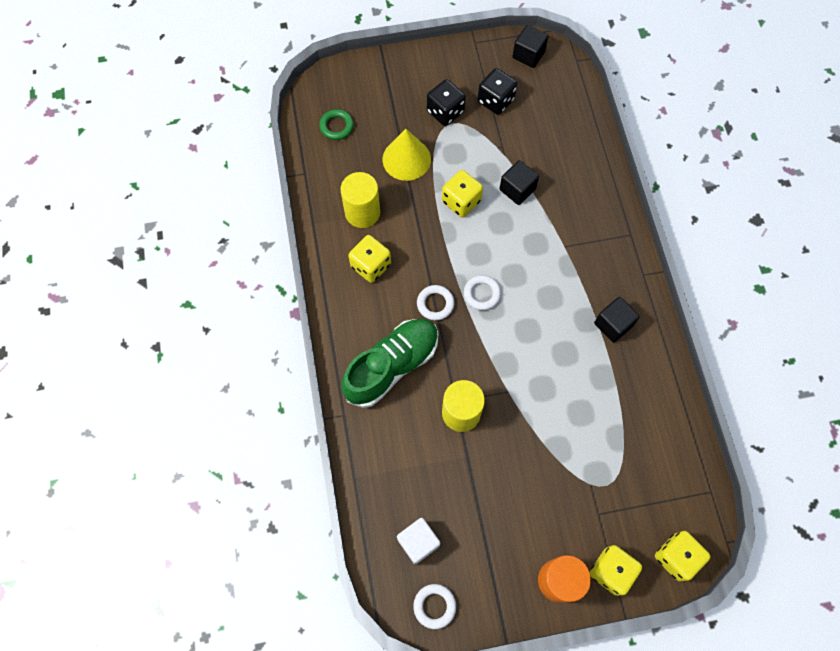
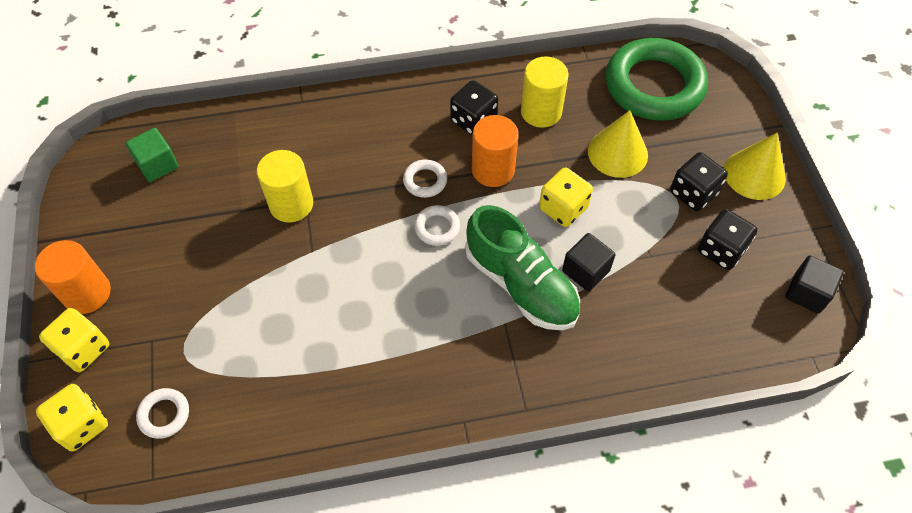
camera: 90 degrees right, 10 degrees down
green ring [319,109,354,140] -> green ring [606,38,708,121], size x2.45
green shoe [341,319,439,408] -> green shoe moved to [465,205,580,330]
yellow dice [348,235,391,283] -> black dice [450,80,498,136]
white cube [397,518,440,564] -> green cube [126,128,179,182]
white ring [413,584,456,629] -> white ring moved to [136,388,189,439]
black cube [594,297,640,342] -> none
none -> orange cylinder [472,115,519,187]
none -> yellow cone [724,132,786,200]

